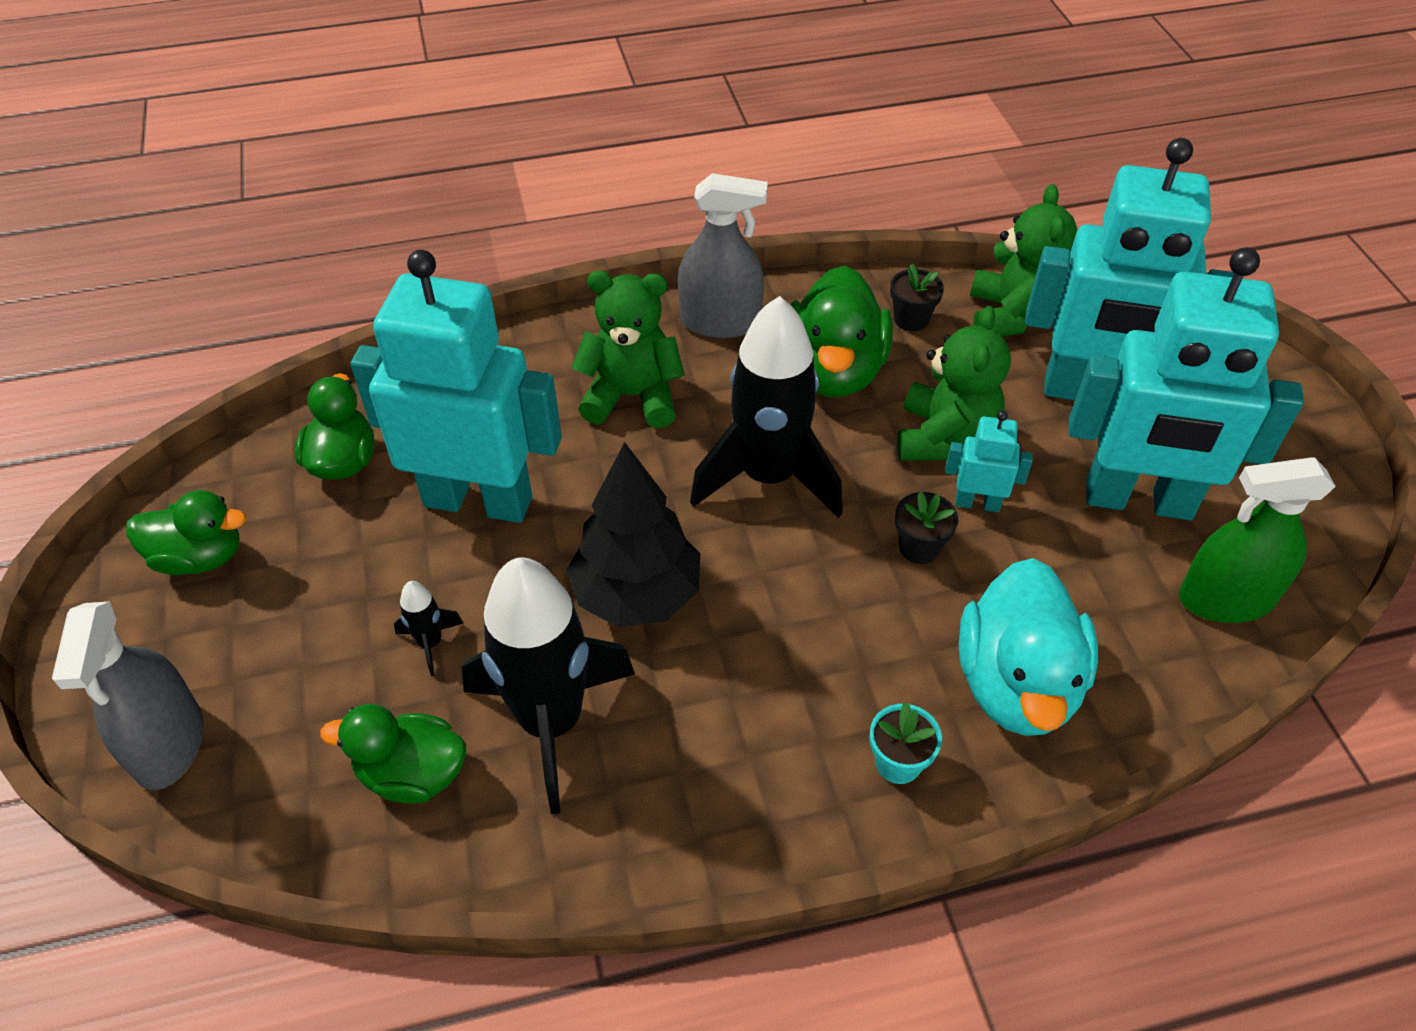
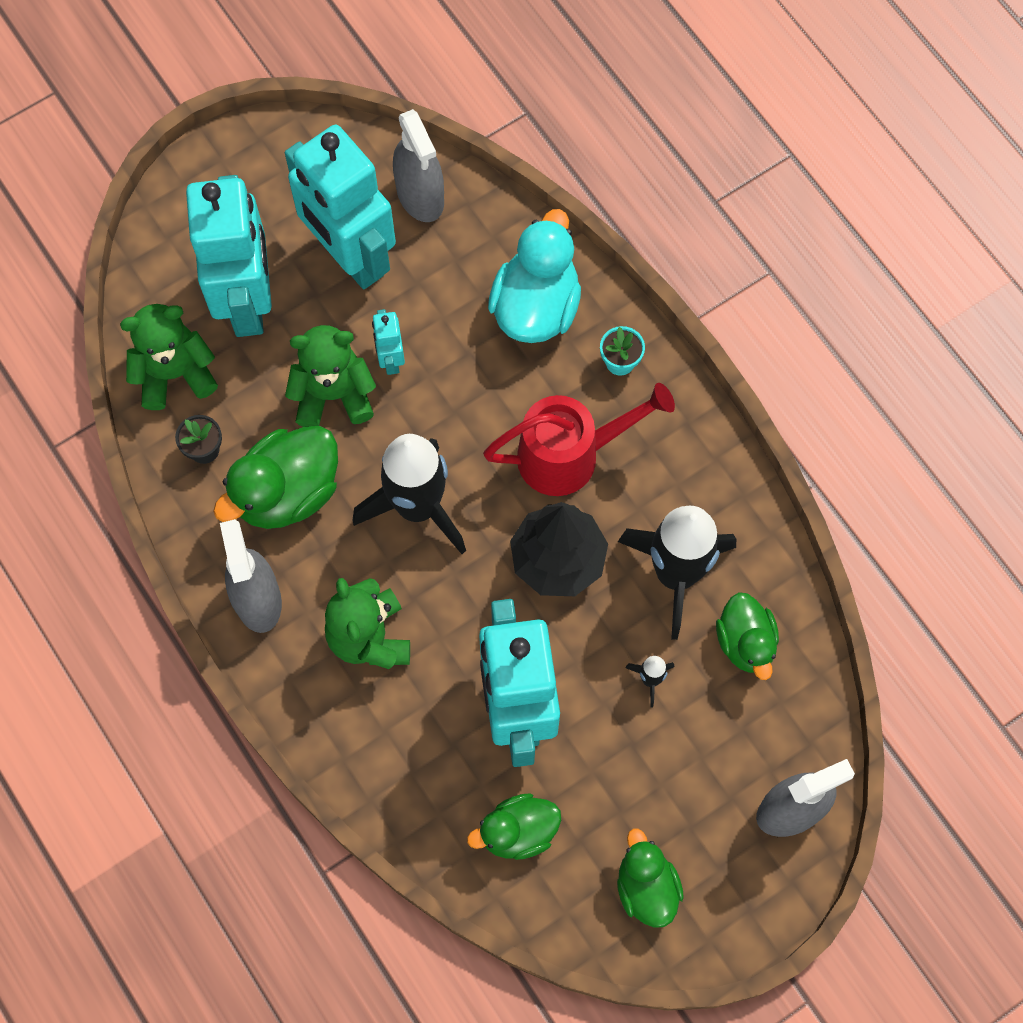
camera: 110 degrees left, 20 degrees up
green duck [790,266,893,398] -> green duck turned 150 degrees clockwise [213,426,338,529]
black flower pot [895,491,958,564] -> none
turquoise duck [959,558,1098,736] -> turquoise duck turned 60 degrees counterclockwise [488,209,581,343]
turquoise robot [1069,247,1304,520] -> turquoise robot turned 150 degrees clockwise [285,125,396,289]
green spray bottle [1179,457,1336,623] -> grey spray bottle [393,109,444,222]
none -> red watering can [483,383,675,496]

